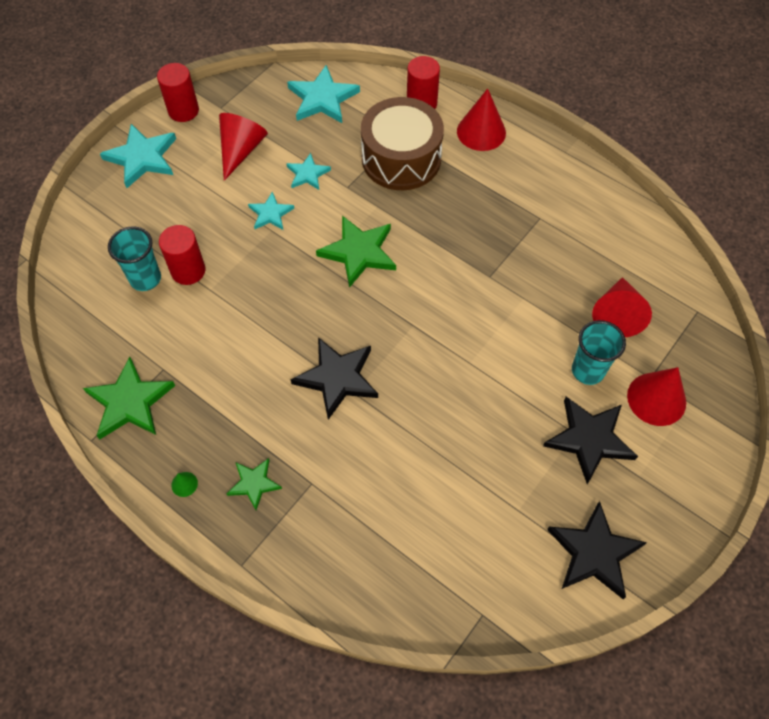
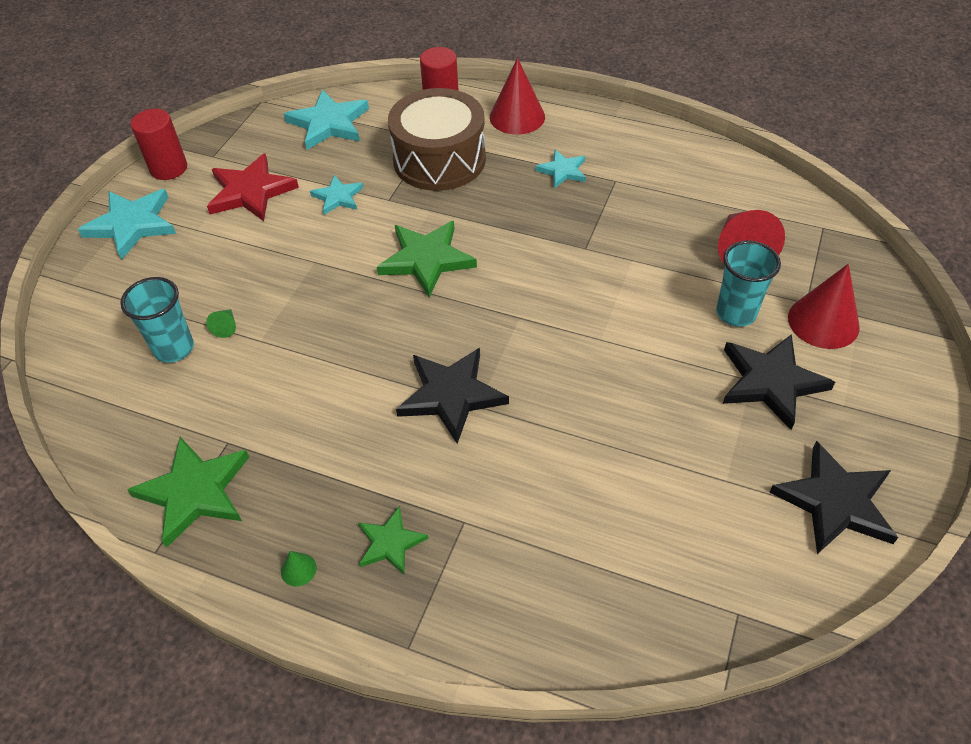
camera: 15 degrees left, 10 degrees down
red cylinder [159,225,205,285] -> green cone [206,309,236,338]
red cone [219,113,268,181] -> red star [207,153,299,221]
turquoise star [248,191,294,230] -> turquoise star moved to [535,150,586,188]

